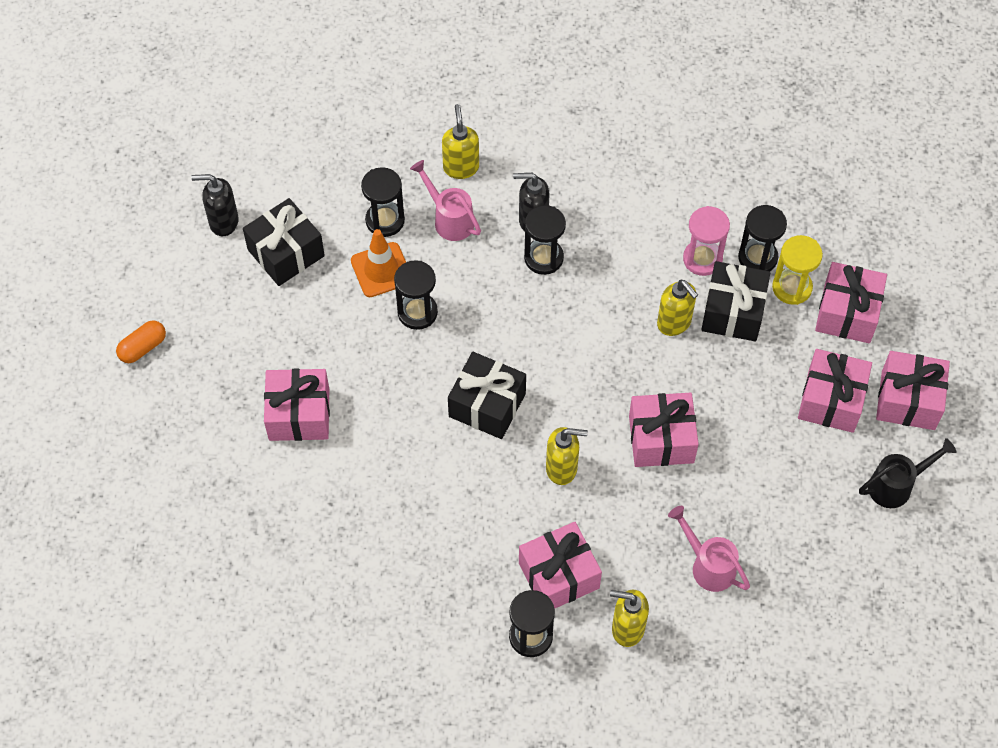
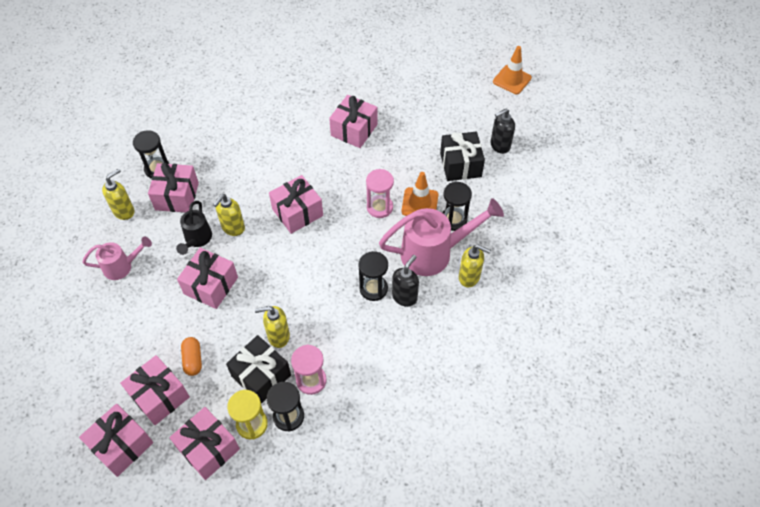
camera: 120 degrees right, 5 degrees down
orange capsule [116,320,166,363] -> orange capsule moved to [181,337,202,376]
black soap dispenser [191,174,239,236] -> black soap dispenser turned 150 degrees counterclockwise [490,108,515,154]
black hourglass [394,260,438,330] -> pink hourglass [366,169,394,218]
pink watering can [410,160,481,241] -> pink watering can [379,198,504,276], size x1.78
black gift [448,352,526,439] -> pink gift [269,175,323,234]
black watering can [859,438,957,508] -> black watering can moved to [176,201,212,255]
none -> orange traffic cone [493,46,532,94]

